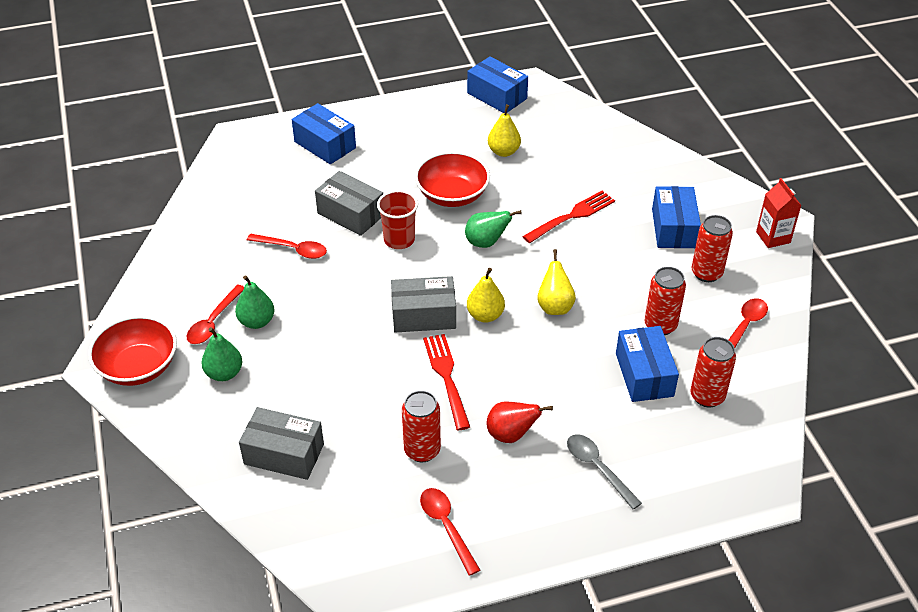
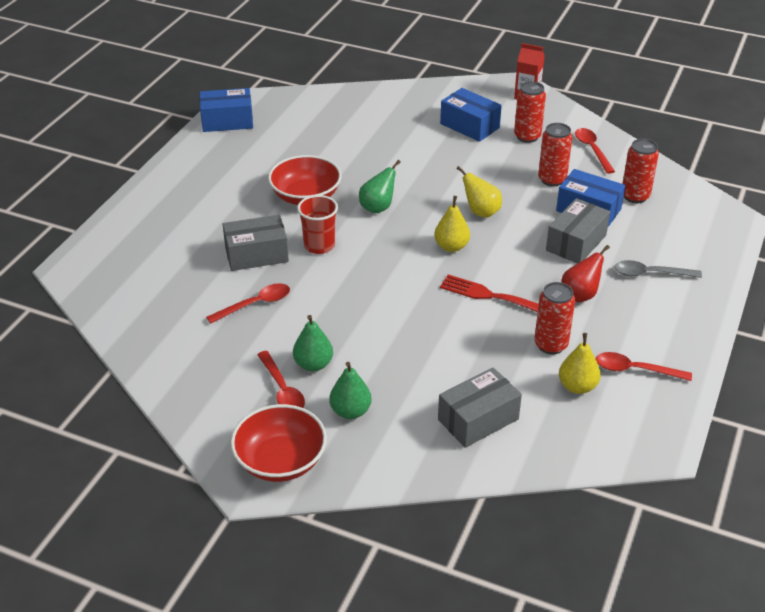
camera: 50 degrees left, 5 degrees down
blue box [292,103,356,164] -> none
grey box [391,276,456,332] -> grey box moved to [546,198,610,263]
yellow pear [488,104,521,157] -> yellow pear moved to [559,333,601,394]
red fork [522,191,615,243] -> none

